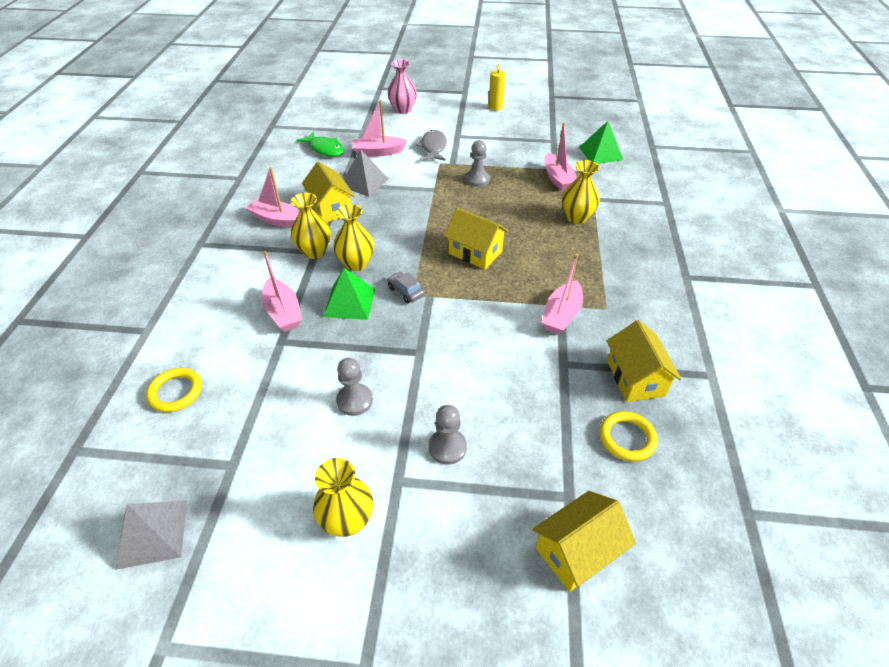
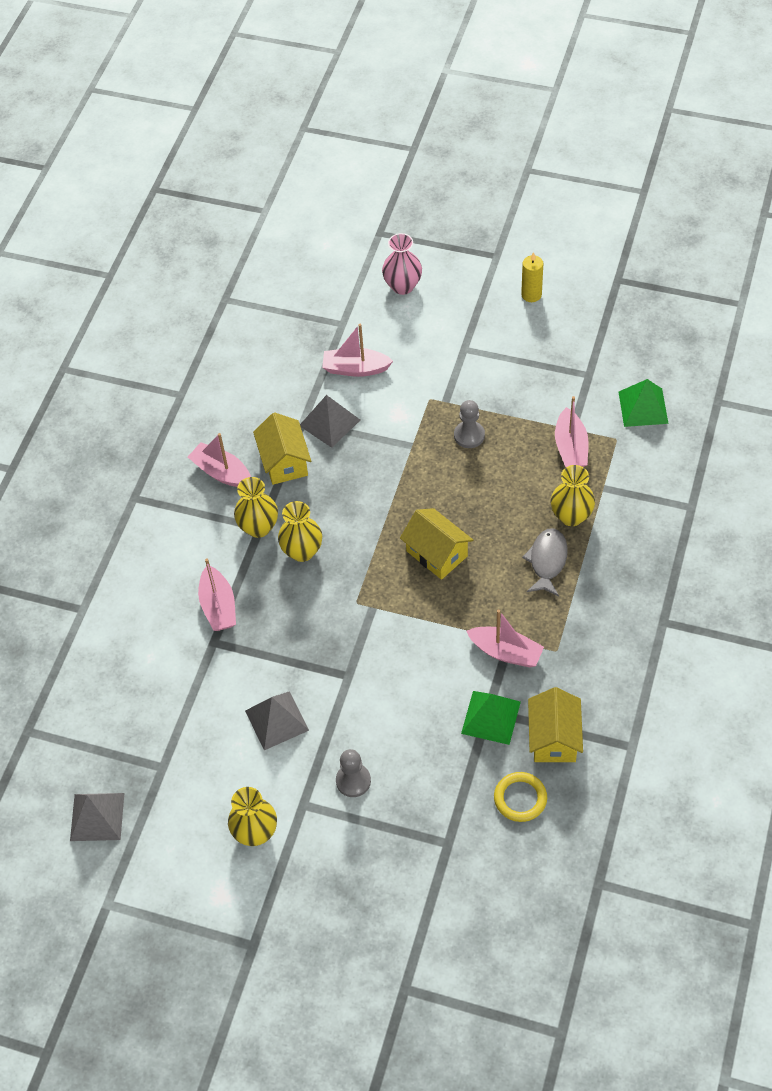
camera: 15 degrees right, 10 degrees up
yellow ring [146,368,202,412] -> none
green fish [296,132,344,157] -> none
green pyramid [323,268,375,320] -> green pyramid moved to [461,691,521,745]
grey pawn [336,358,373,416] -> grey pyramid [245,691,309,750]
grey car [387,271,425,303] -> none
grey fish [416,130,447,161] -> grey fish moved to [522,528,568,596]
yellow house [532,491,636,592] -> none
pink boat [541,254,583,334] -> pink boat turned 105 degrees counterclockwise [466,610,544,668]

